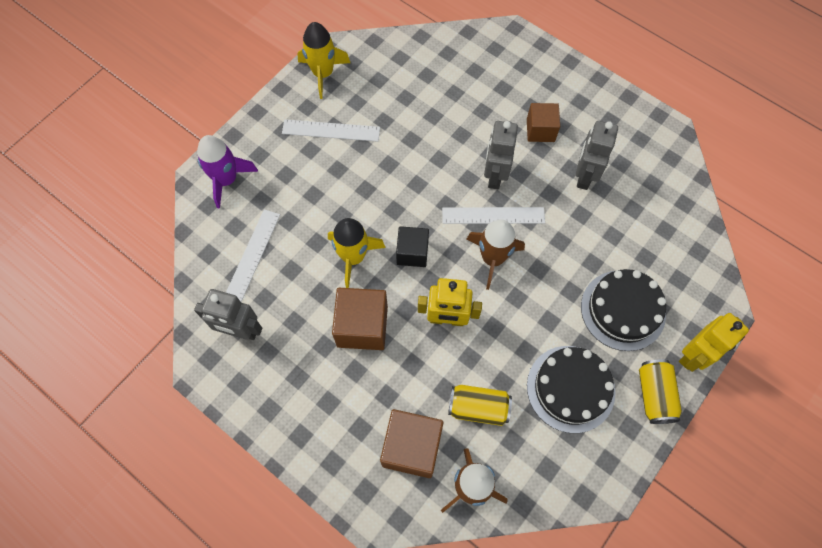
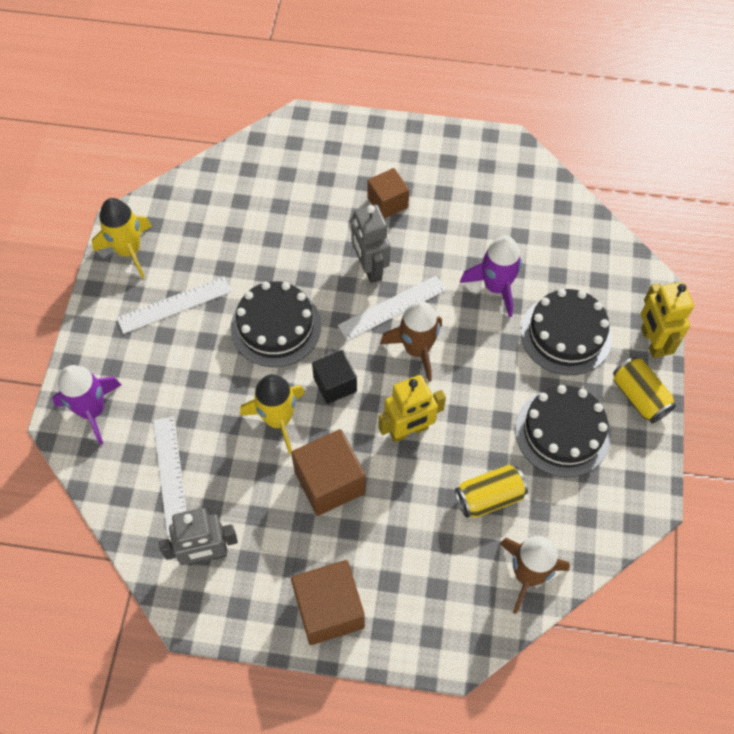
camera: 30 degrees left, 5 degrees down
brown cube [380,409,444,478] -> brown cube moved to [291,560,365,645]
grey robot [576,121,618,190] -> none
yellow robot [679,313,749,372] -> yellow robot turned 150 degrees clockwise [641,282,694,358]
none -> black cake [231,281,321,367]
none -> purple rocket [460,236,522,317]

